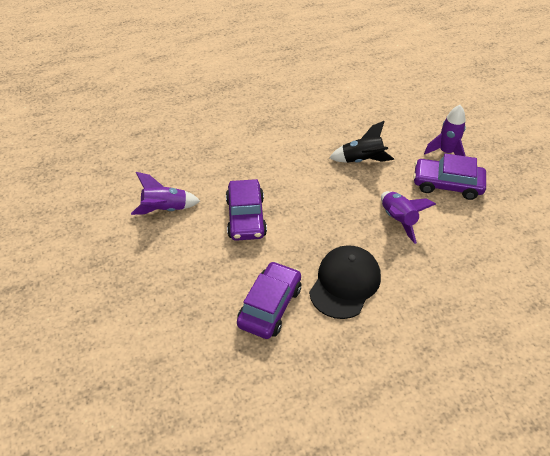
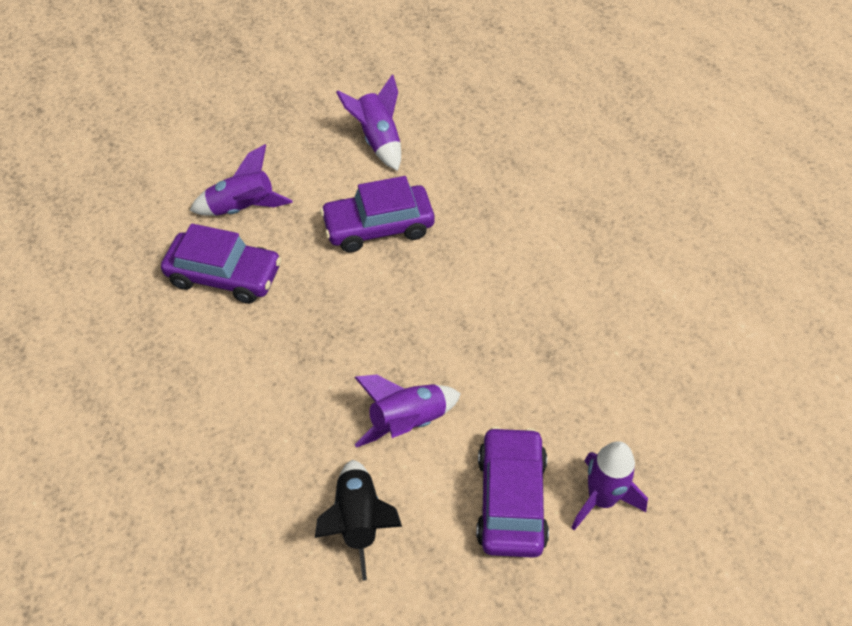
camera: 80 degrees right, 5 degrees up
black cap [309,245,381,319] -> none
black rocket [329,121,394,163] -> black rocket moved to [315,460,402,581]
none -> purple rocket [189,144,293,216]

